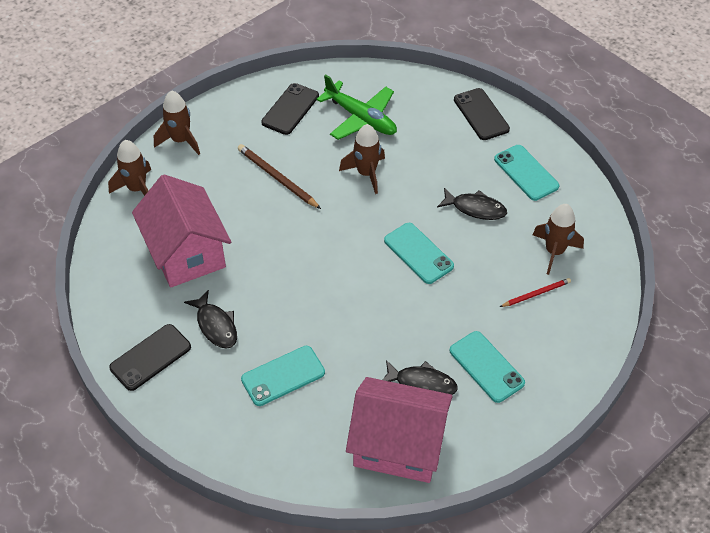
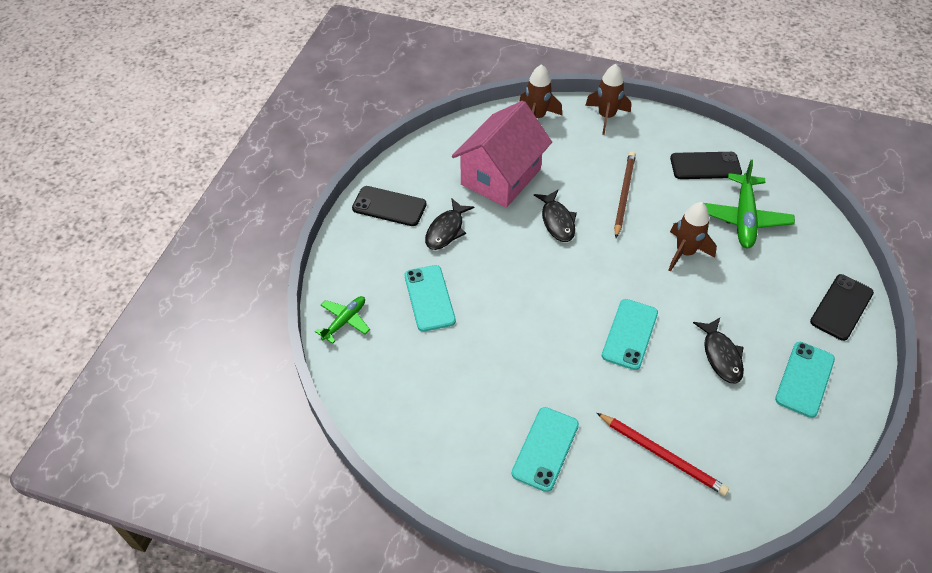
camera: 60 degrees right, 0 degrees up
turquoise phone [241,346,325,406] -> turquoise phone turned 45 degrees clockwise [405,265,456,332]
pink house [346,377,453,483] -> none
black fish [382,360,458,395] -> black fish moved to [534,190,577,242]
red pencil [500,278,571,307] -> red pencil [597,413,729,496], size x1.59
brown rocket [533,204,584,275] -> none
none -> green plane [315,296,370,344]

